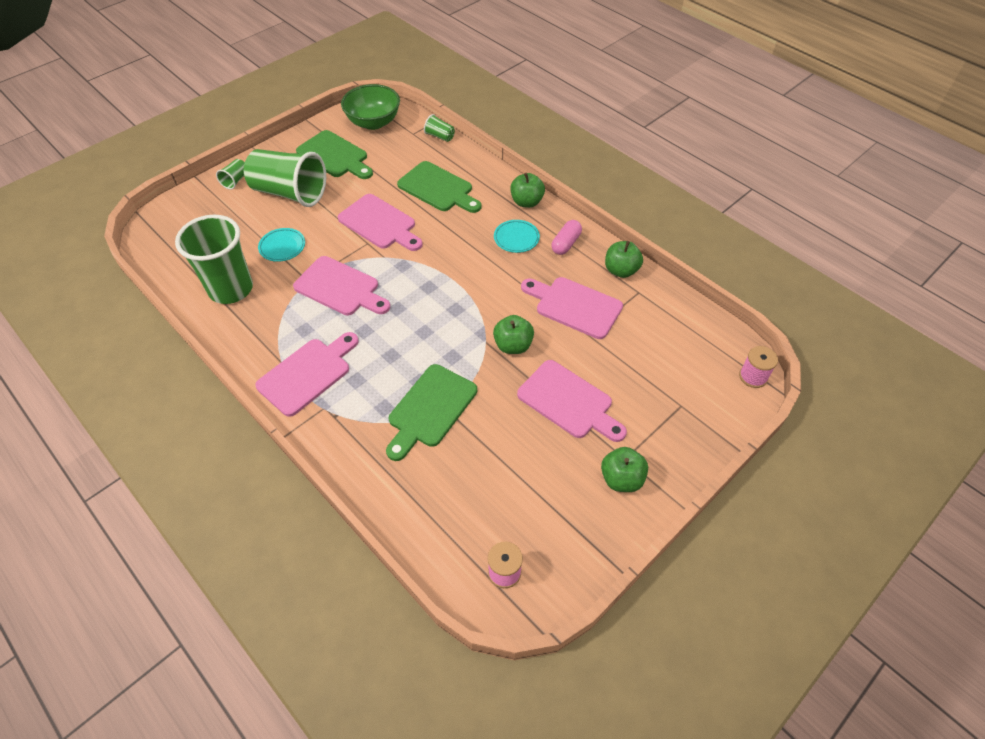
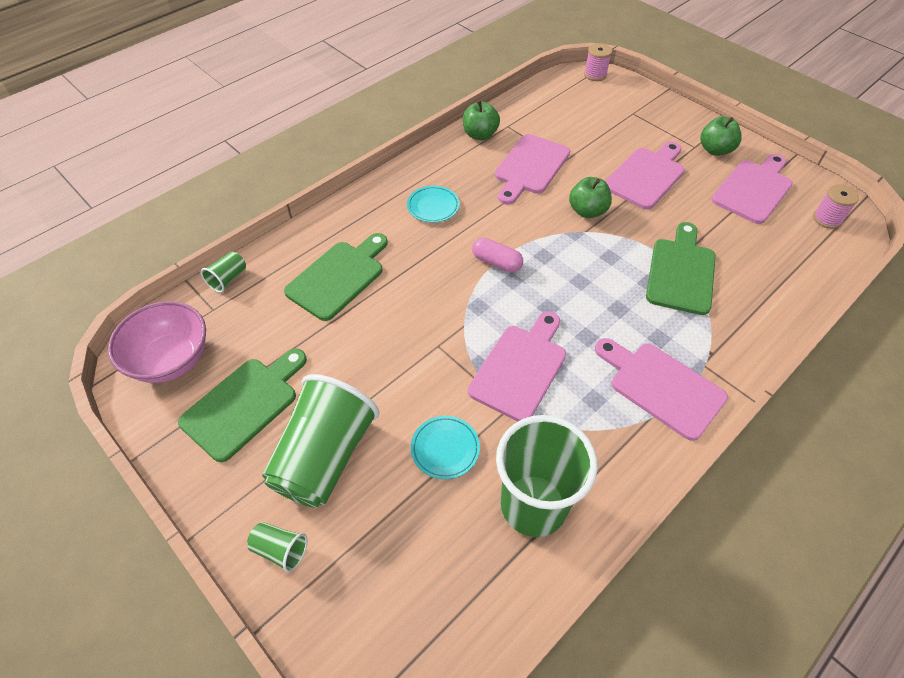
camera: 90 degrees left, 0 degrees up
pink cutting board [338,194,423,251] -> pink cutting board moved to [711,154,793,224]
green bowl [341,84,400,130] -> pink bowl [108,301,206,383]
green cutting board [386,364,477,461] -> green cutting board turned 105 degrees counterclockwise [646,222,716,315]
green apple [510,173,545,208] -> none
pink capsule [551,220,582,255] -> pink capsule moved to [472,238,523,272]

